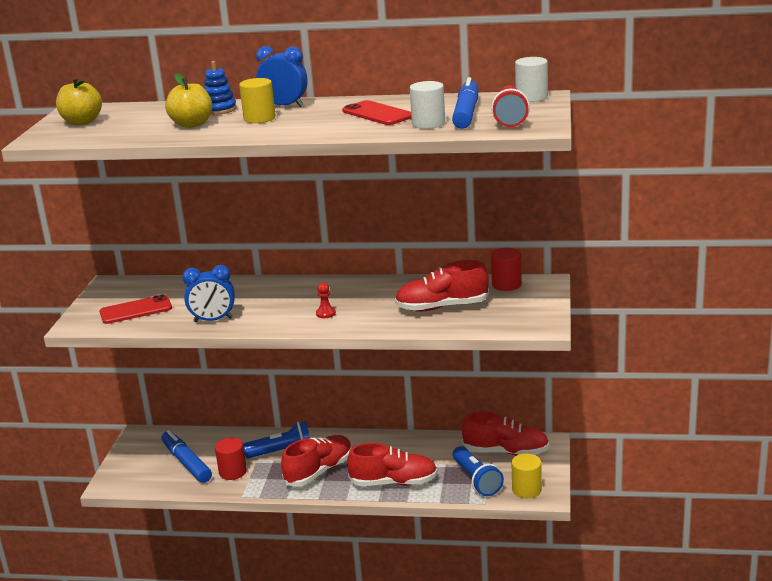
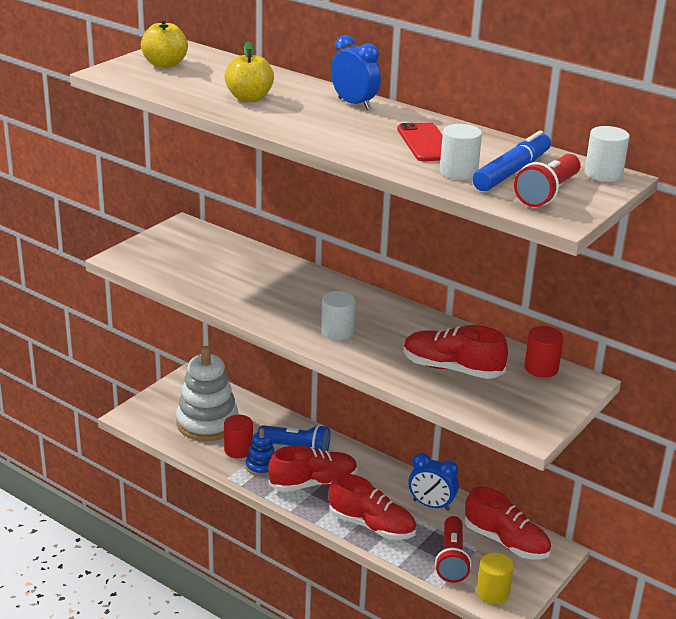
camera: 25 degrees right, 5 degrees up
red phone [100,294,172,324] -> none
blue marker [162,430,212,483] -> white stacking toy [176,346,238,441]
blue clock [183,265,235,322] -> blue clock moved to [408,453,459,511]
blue stacking toy [204,61,237,115] -> blue stacking toy moved to [245,428,275,476]
yellow cylinder [239,78,276,123] -> none
red pawn [316,283,336,318] -> white cylinder [321,291,355,340]
blue flashlight [452,446,504,496] -> red flashlight [435,516,471,583]

